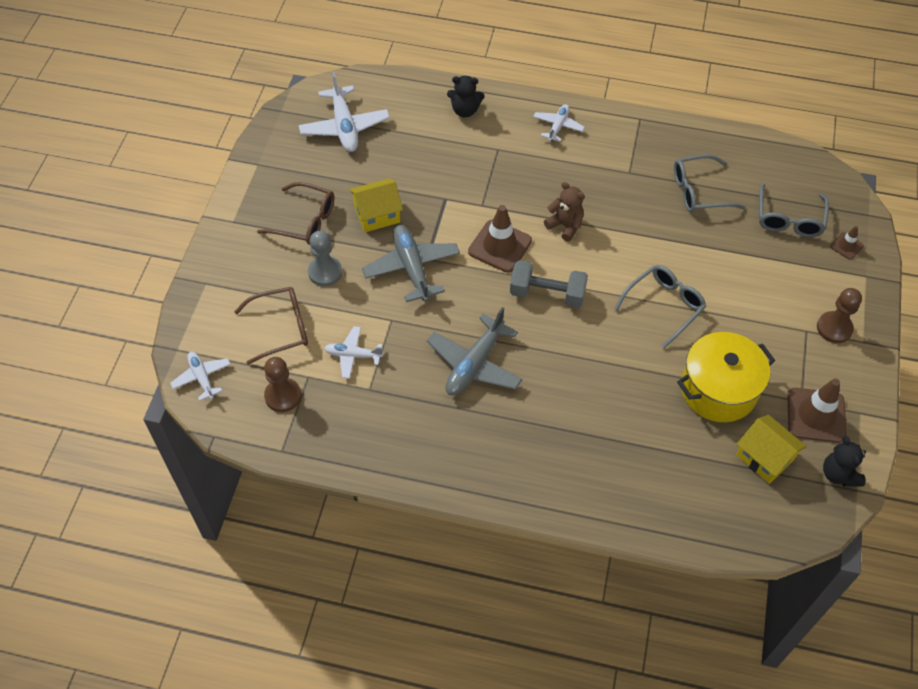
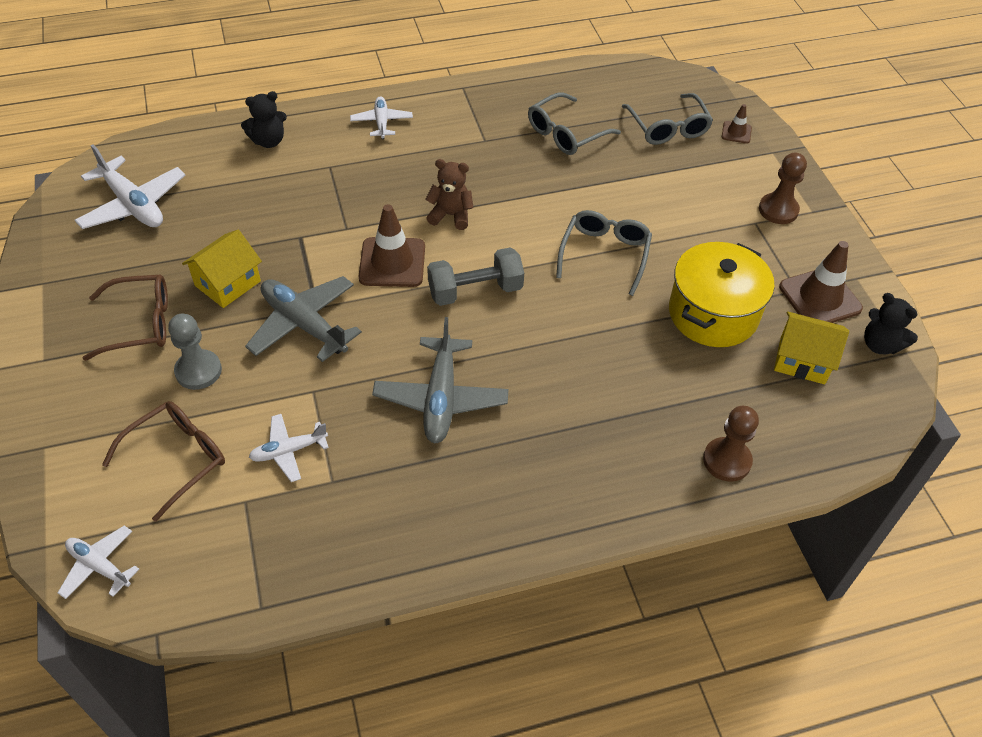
camera: 30 degrees left, 5 degrees down
brown pawn [264,357,301,412] -> brown pawn moved to [703,406,759,482]

